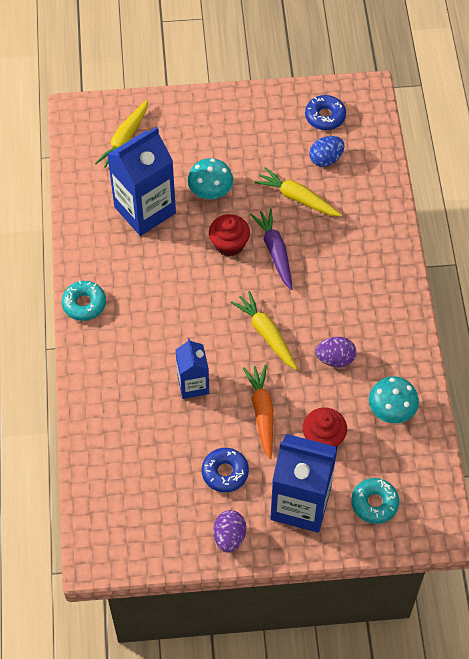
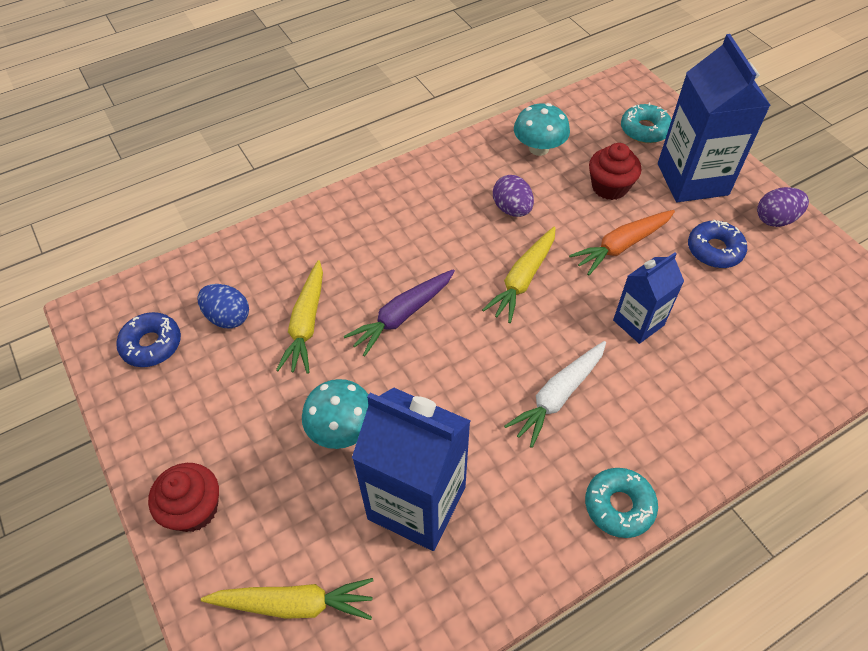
camera: 115 degrees left, 5 degrees down
red cupcake [209,214,250,257] -> red cupcake moved to [148,463,219,532]
none -> white carrot [504,341,606,448]

